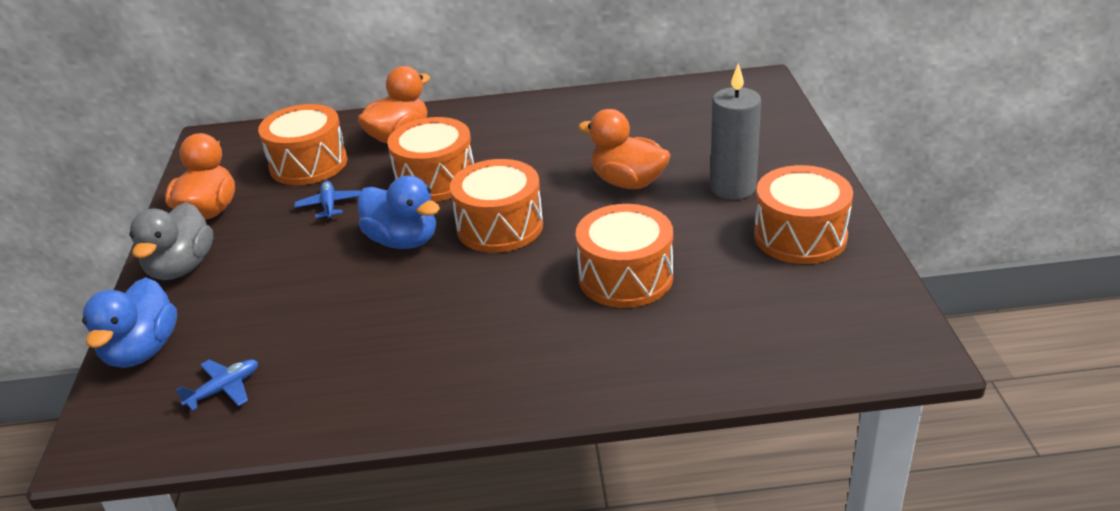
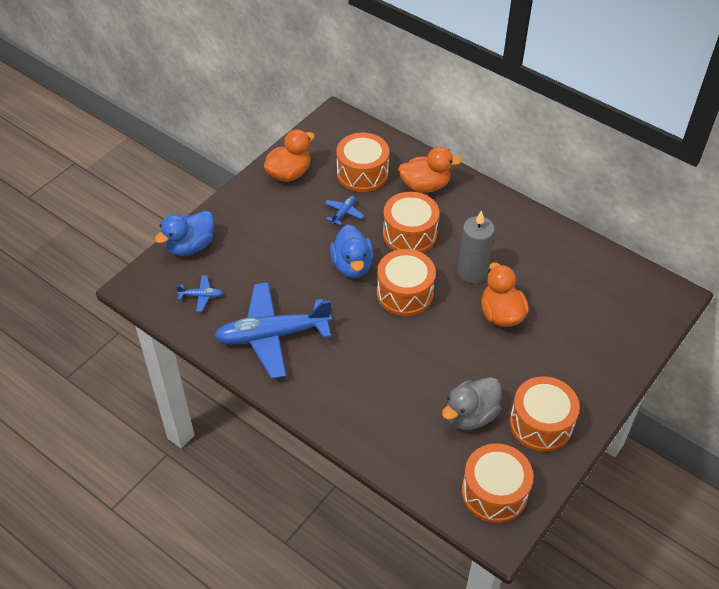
camera: 40 degrees right, 15 degrees up
grey duck [129,202,213,280] -> grey duck moved to [442,377,502,430]
orange drum [576,204,673,308] -> orange drum moved to [462,444,533,523]
grey candle [710,63,761,200] -> grey candle moved to [458,210,495,284]
none -> blue plane [214,282,332,379]

